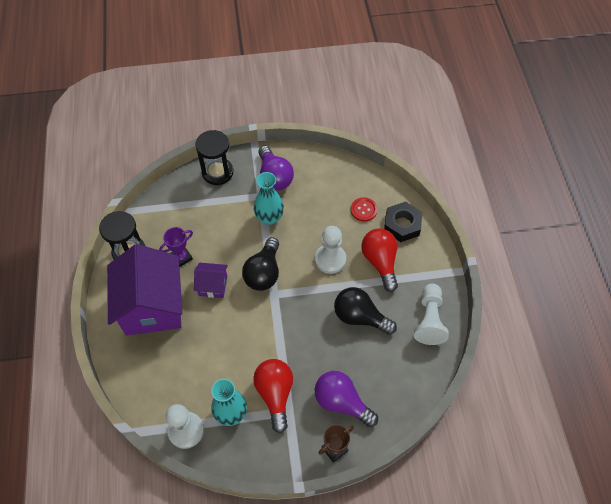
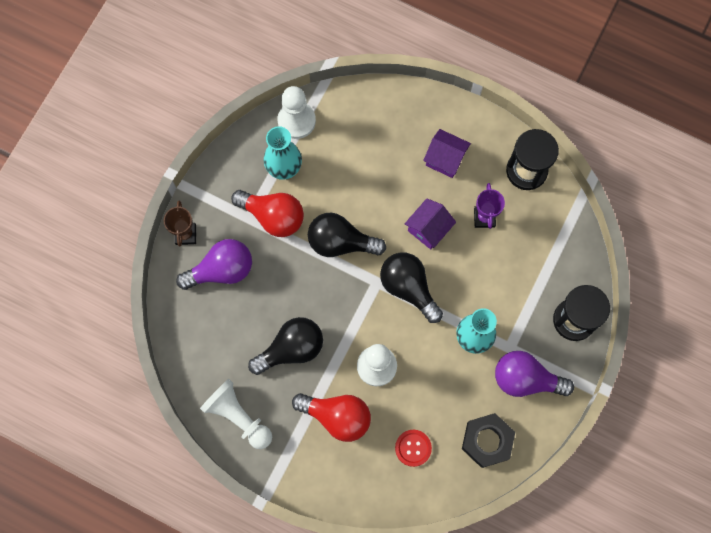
camera: 125 degrees right, 15 degrees up
purple house [107,244,183,336] -> purple house [423,129,471,178], size x0.46
black nut [384,201,422,242] -> black nut moved to [462,413,515,468]
none -> black light bulb [308,213,386,257]

